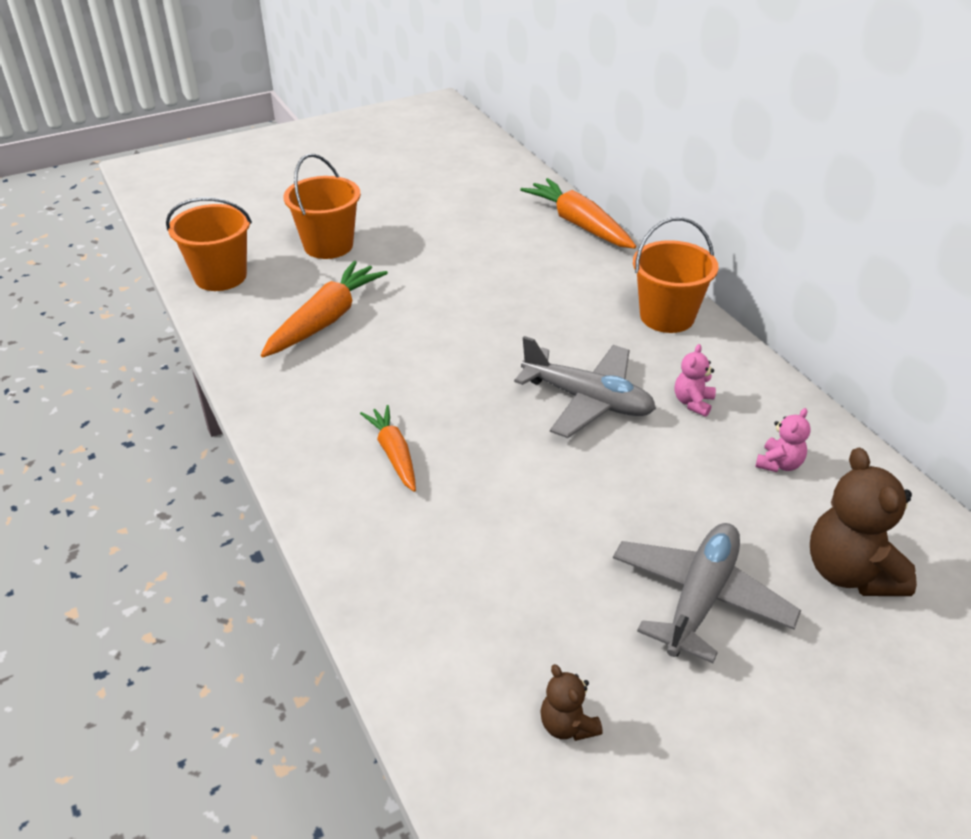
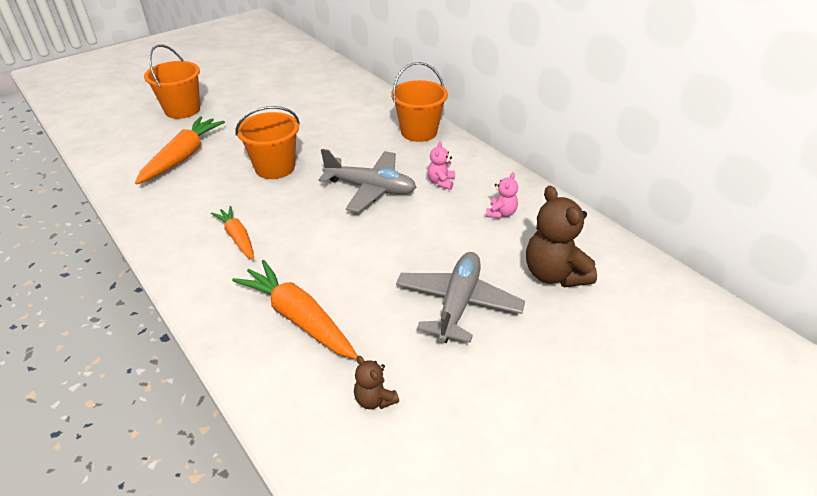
camera: 10 degrees left, 0 degrees up
orange bucket [166,197,252,291] -> orange bucket moved to [235,106,300,179]
orange carrot [520,178,636,249] -> orange carrot moved to [232,260,358,359]

